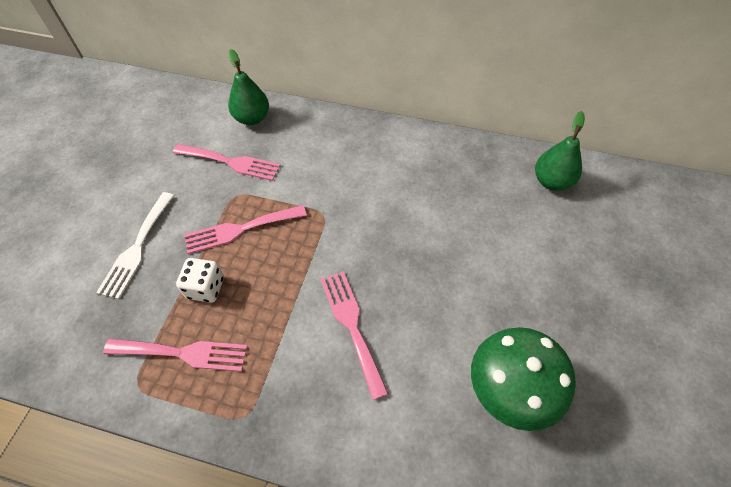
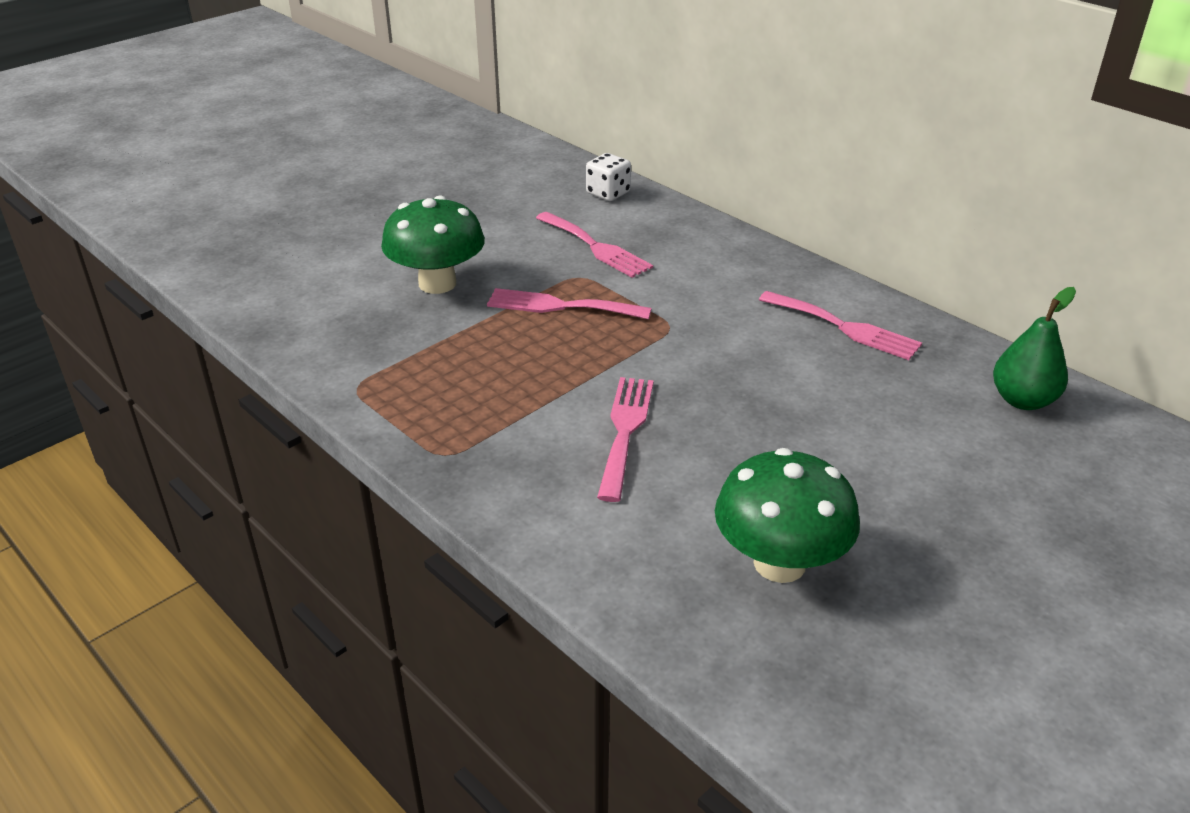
camera: 30 degrees right, 20 degrees down
white fork [96,192,174,299] -> green mushroom [381,196,485,294]
pink fork [103,339,247,372] -> pink fork moved to [759,291,922,360]
white dice [176,258,224,303] -> white dice moved to [586,153,631,201]
green pear [228,49,269,125] -> none

